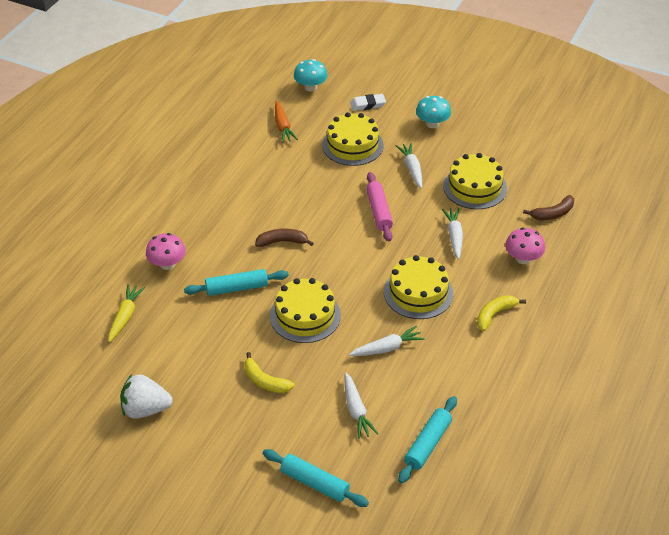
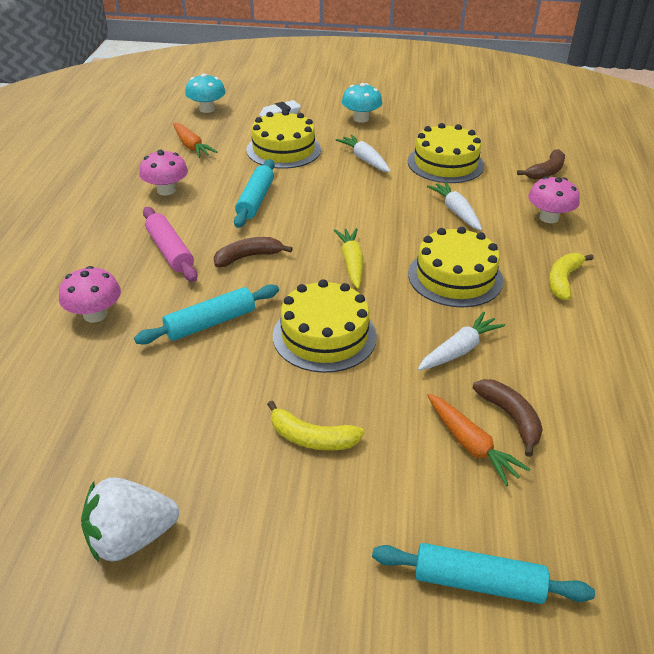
camera: 20 degrees left, 5 degrees down
yellow carrot [108,284,145,342] -> yellow carrot moved to [334,228,363,289]
white carrot [344,373,378,439] -> orange carrot [427,394,530,486]
pink rolling pin [366,172,393,241] -> pink rolling pin moved to [143,207,198,282]
turquoise rolling pin [398,396,457,484] -> turquoise rolling pin moved to [234,159,274,228]
none -> pink mushroom [139,150,188,196]
none -> brown banana [473,379,543,457]

